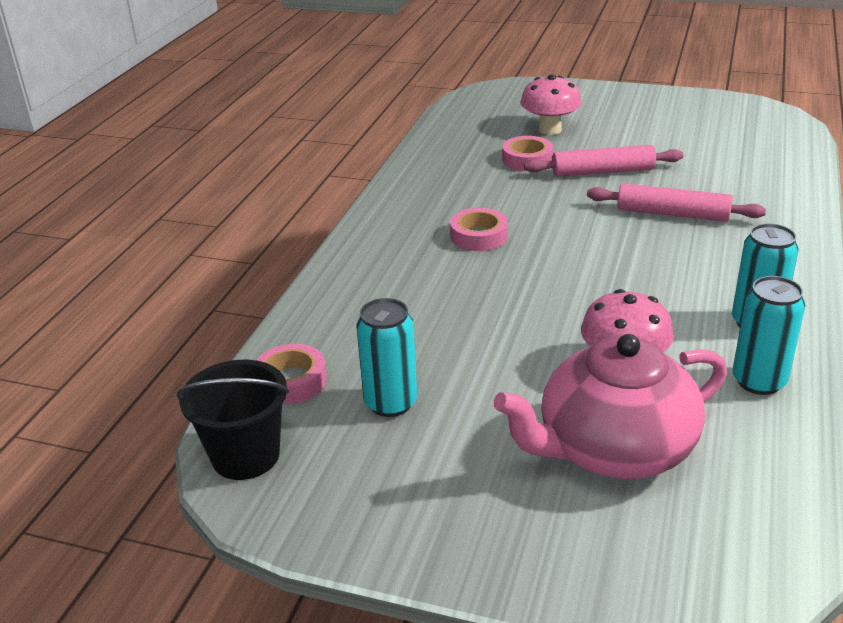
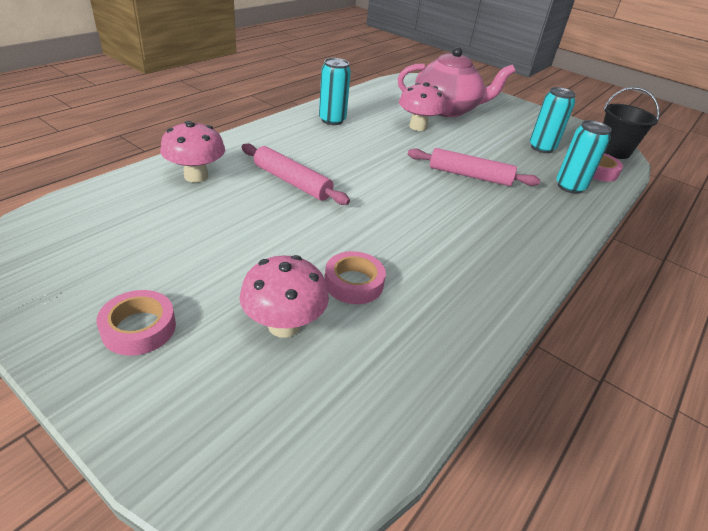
camera: 165 degrees left, 5 degrees up
pink tape [450,208,508,251] -> pink tape moved to [97,290,176,356]
pink rolling pin [524,145,684,177] -> pink rolling pin moved to [408,148,540,186]
turquoise can [733,276,805,395] -> turquoise can moved to [556,120,612,194]
none -> pink mushroom [160,121,225,183]

